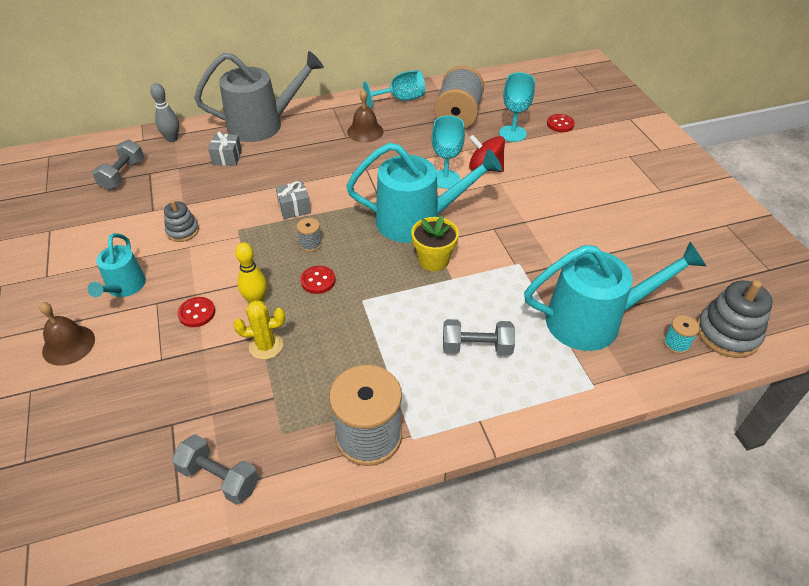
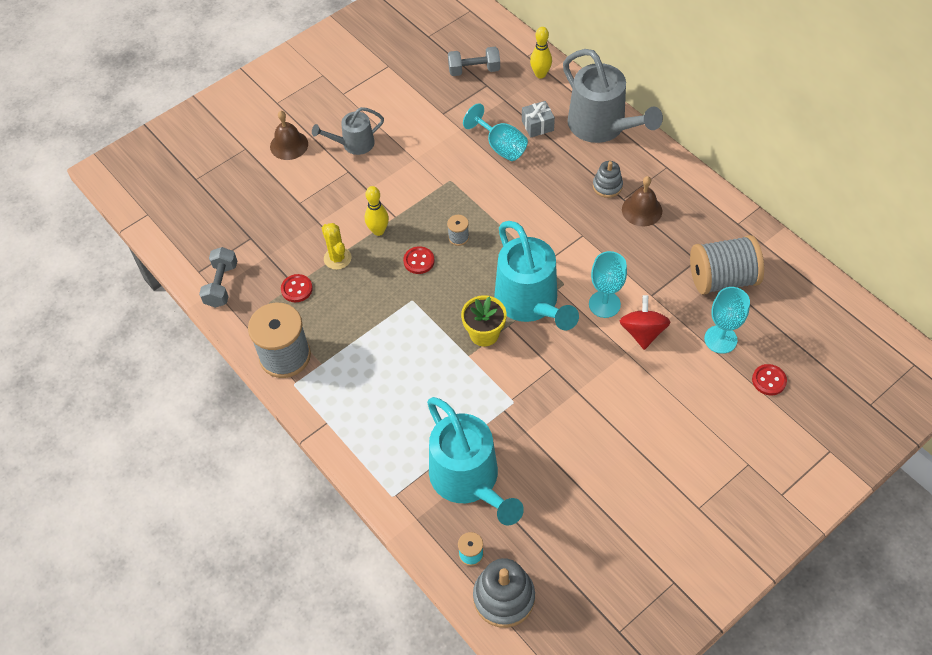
camera: 70 degrees right, 10 degrees up
turquoise watering can [87,233,146,297] -> grey watering can [312,107,384,155]
grey bowling pin [150,83,179,142] -> yellow bowling pin [530,27,552,79]
grey stacking toy [164,200,199,242] -> grey stacking toy moved to [593,161,623,198]
red button [177,297,215,327] -> red button moved to [281,274,313,302]
grey gift [276,181,311,219] -> none
turquoise goblet [363,70,425,108] -> turquoise goblet moved to [463,103,528,161]
grey dumbbell [443,319,515,356] -> none

